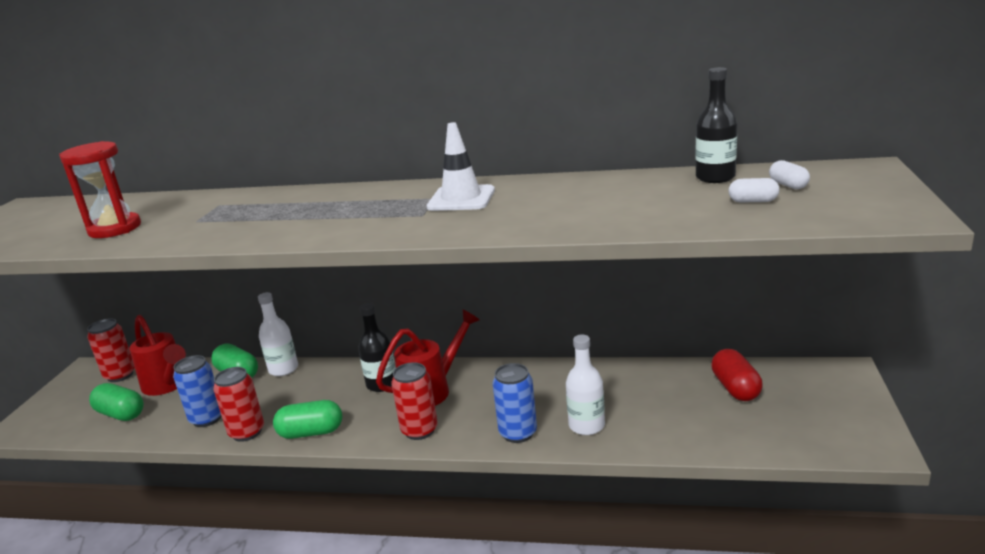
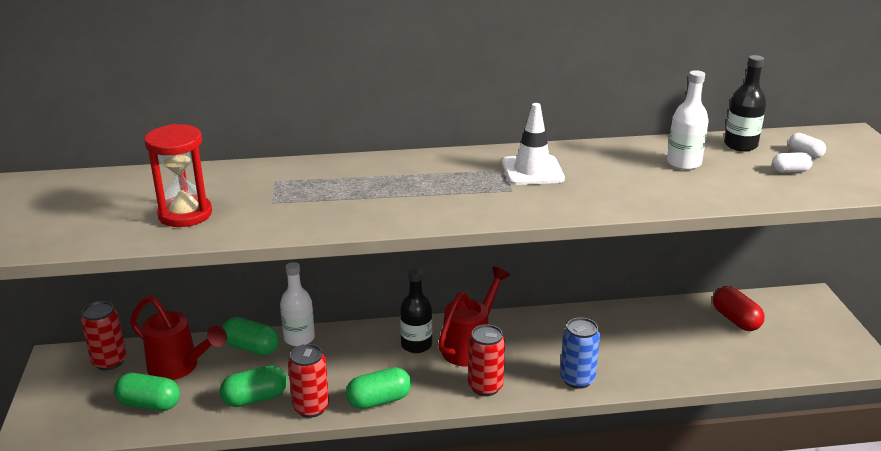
camera: 20 degrees left, 5 degrees up
blue can [173,355,221,427] -> green capsule [220,366,287,407]
white bottle [566,334,605,435] -> white bottle moved to [667,70,709,170]

